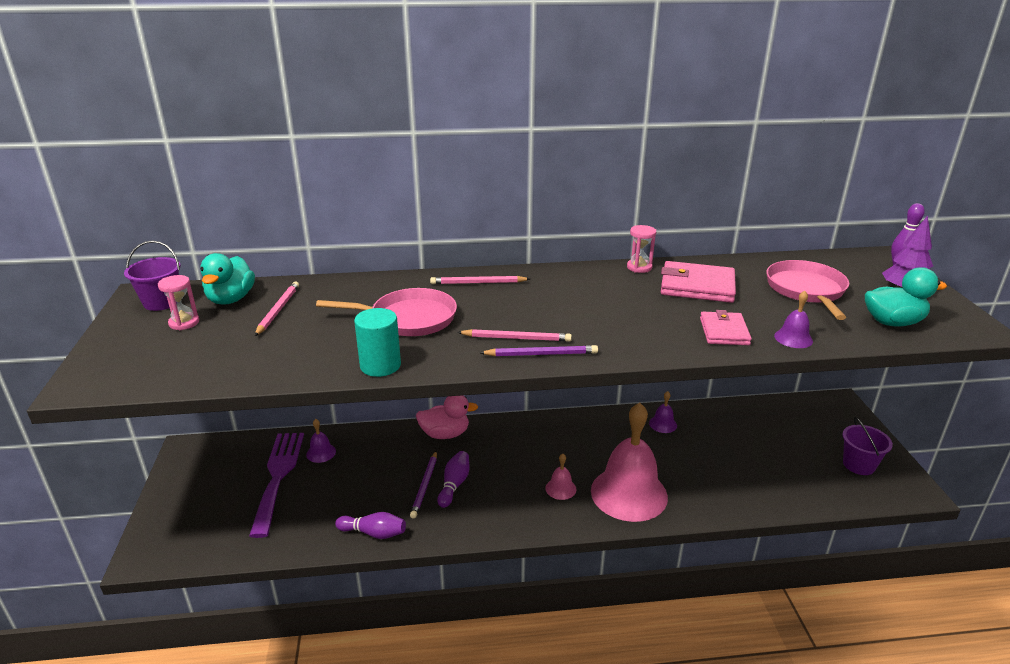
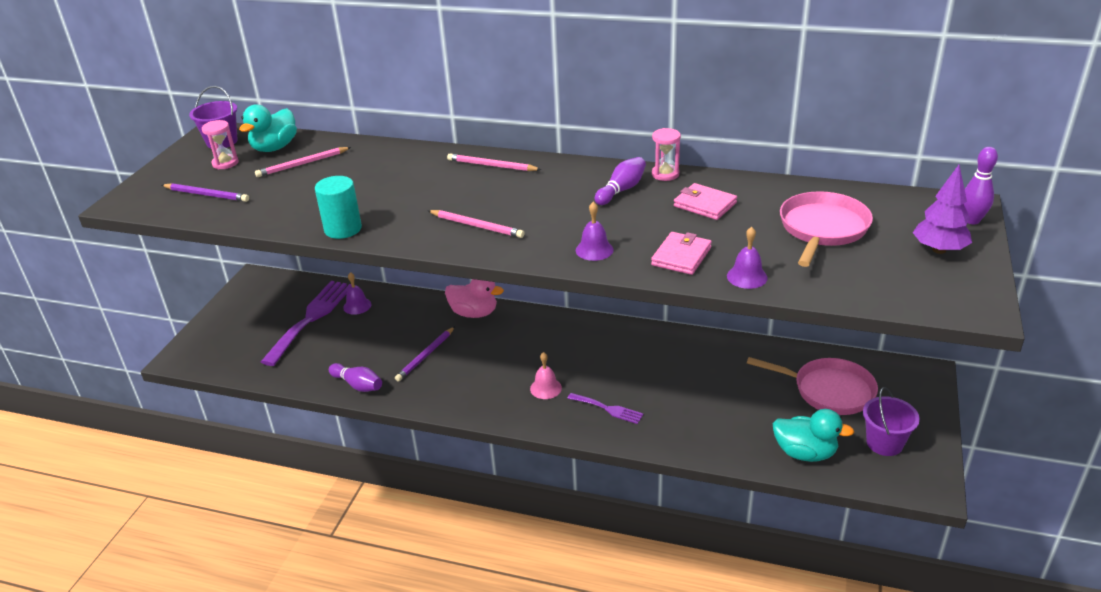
camera: 25 degrees right, 5 degrees up
pink pencil [255,281,299,336] -> pink pencil turned 150 degrees counterclockwise [255,147,351,177]
pink pan [316,288,457,336] -> pink pan moved to [747,357,878,415]
purple bowling pin [437,451,469,508] -> purple bowling pin moved to [595,157,646,205]
purple pencil [480,345,598,357] -> purple pencil moved to [162,183,249,202]
pink bell [591,403,668,522] -> purple fork [567,393,644,424]
purple bell [649,391,677,433] -> purple bell moved to [576,202,613,261]
pink wallet [661,261,736,303] -> pink wallet [674,183,737,220], size x0.65
turquoise duck [865,267,947,327] -> turquoise duck moved to [773,409,854,462]

